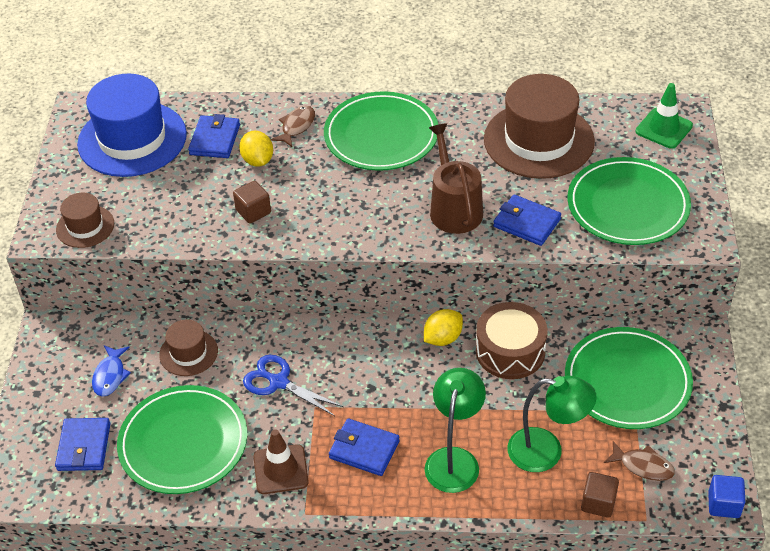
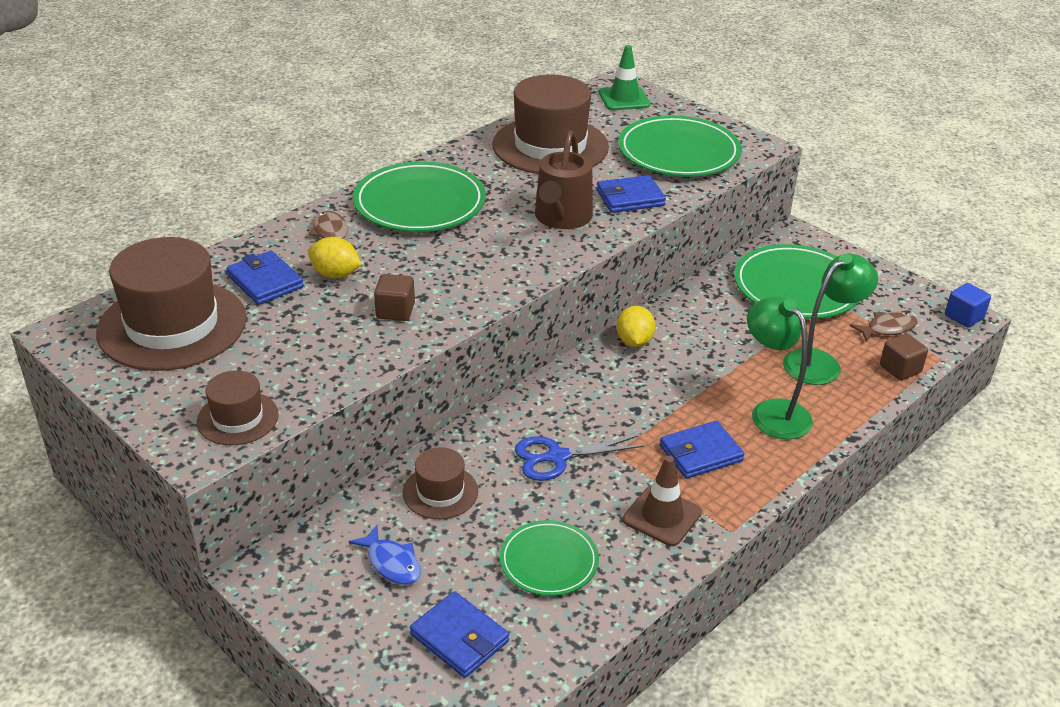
camera: 50 degrees left, 10 degrees down
blue hat [77,74,187,177] -> brown hat [96,237,247,371]
green plate [117,385,247,494] -> green plate [500,520,599,596], size x0.59
brown watering can [429,123,483,234] -> brown watering can turned 105 degrees counterclockwise [535,130,593,229]
brown drum [476,302,547,379] -> none

